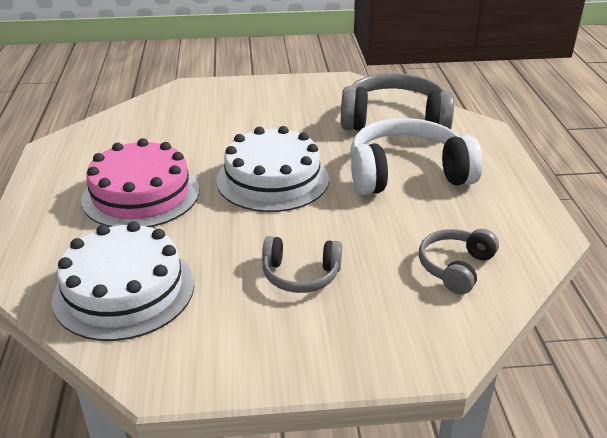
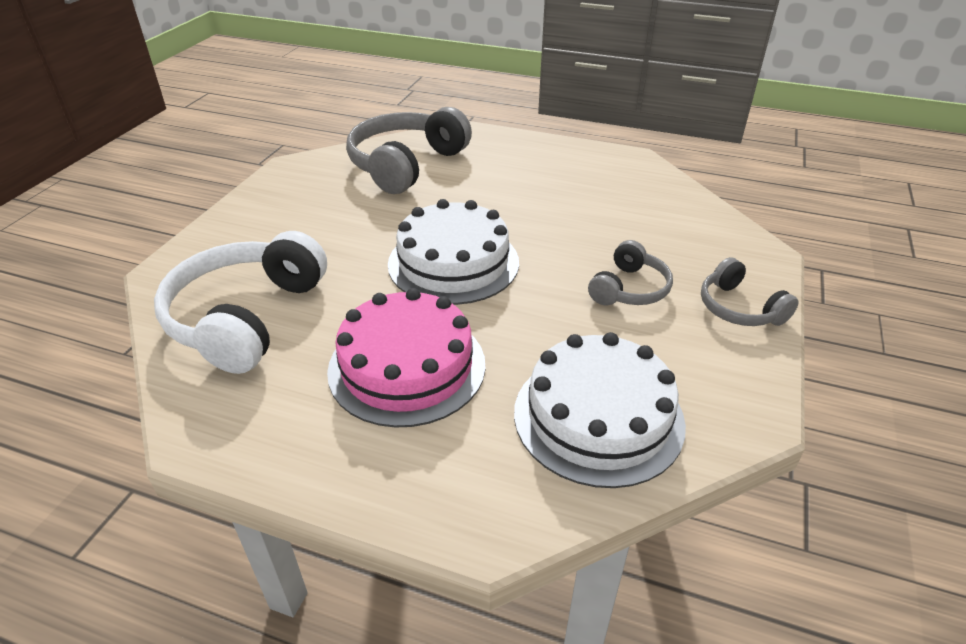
camera: 65 degrees left, 5 degrees up
white headphones [350,118,483,195] -> white headphones moved to [154,231,327,374]
grey headphones [419,229,499,295] -> grey headphones moved to [701,257,799,326]

